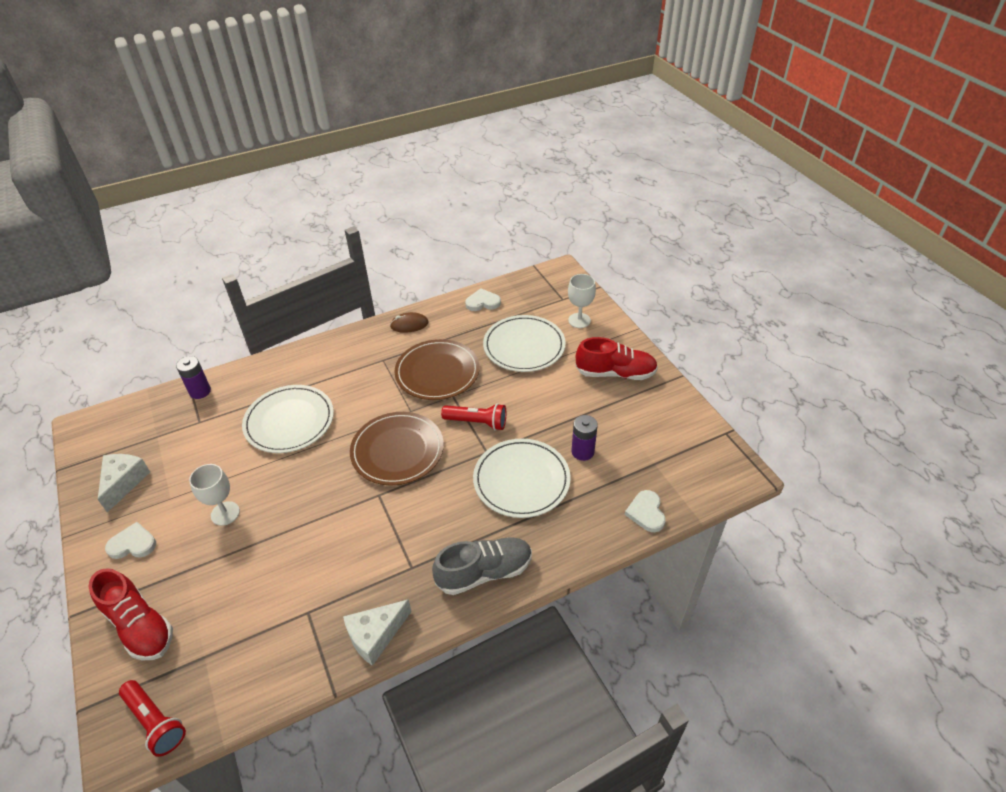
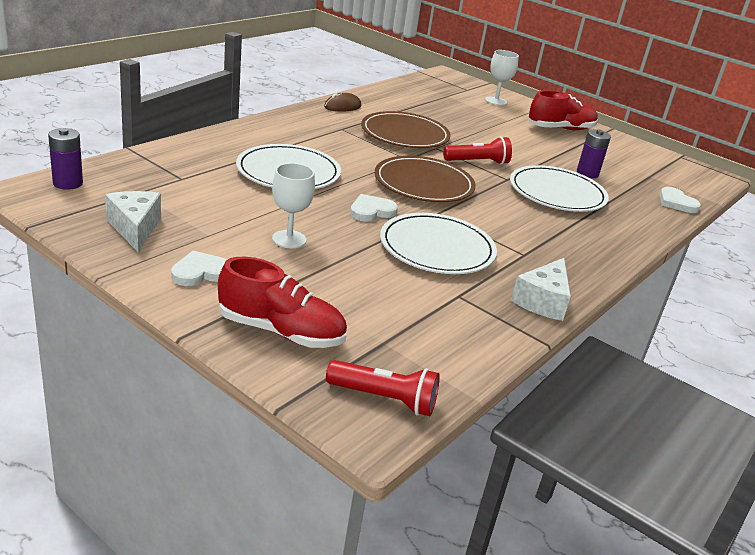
camera: 30 degrees left, 15 degrees down
purple battery [176,356,211,399] -> purple battery moved to [48,128,83,190]
grey shoe [432,537,532,595] -> none
white heart [465,288,501,311] -> white heart moved to [350,194,398,222]
white plate [483,315,566,372] -> white plate moved to [380,213,497,274]

